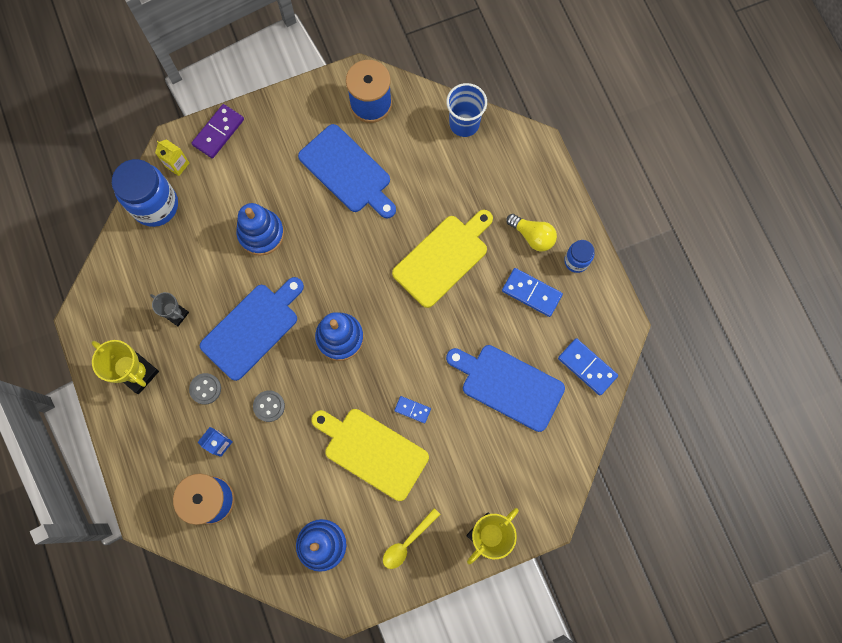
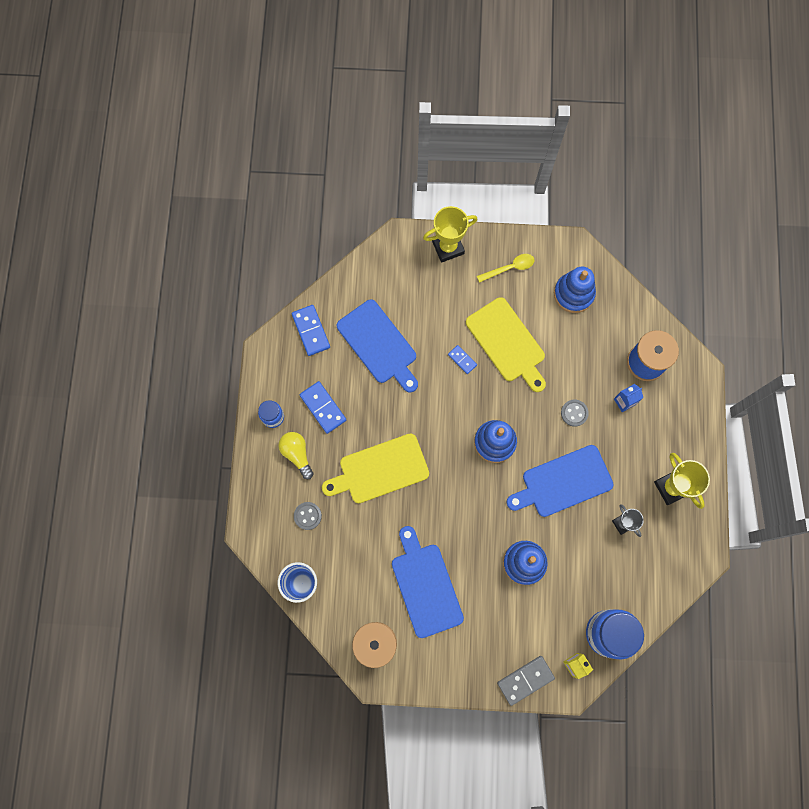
camera: 155 degrees left, 0 degrees up
grey button [189,373,221,405] -> grey button moved to [294,502,322,530]
purple domino [191,104,244,159] -> grey domino [497,656,555,706]

